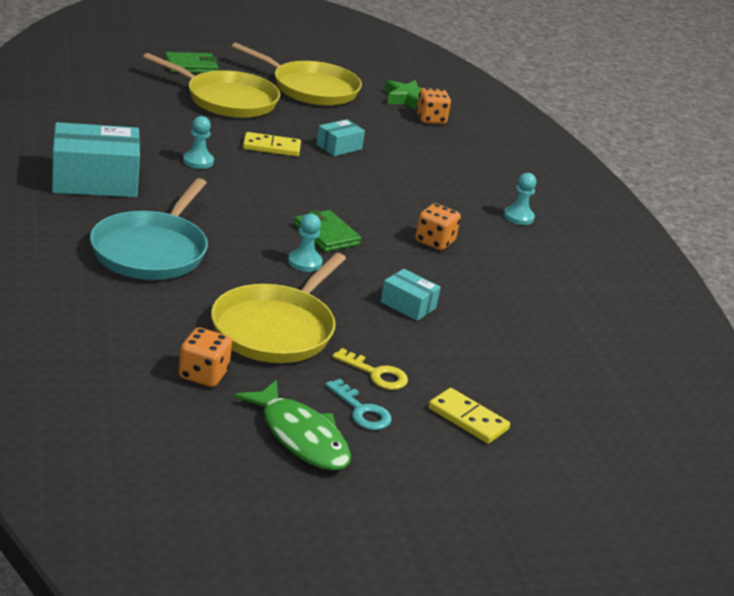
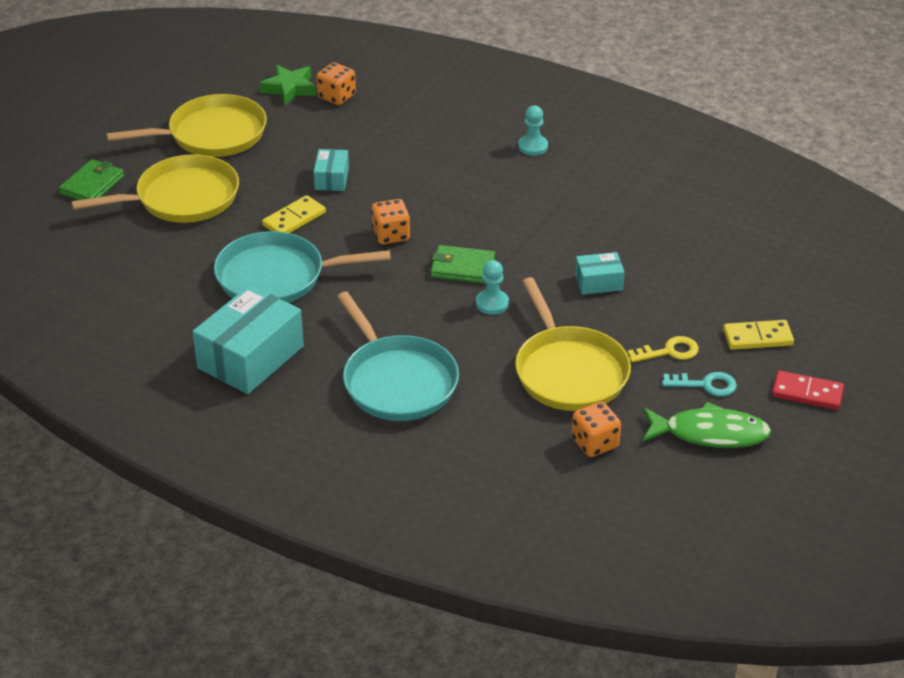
camera: 40 degrees left, 10 degrees up
turquoise pawn [183,116,214,169] -> turquoise pan [214,231,391,303]
orange dice [415,203,461,250] -> orange dice moved to [371,199,410,244]
none -> red domino [772,370,844,410]

